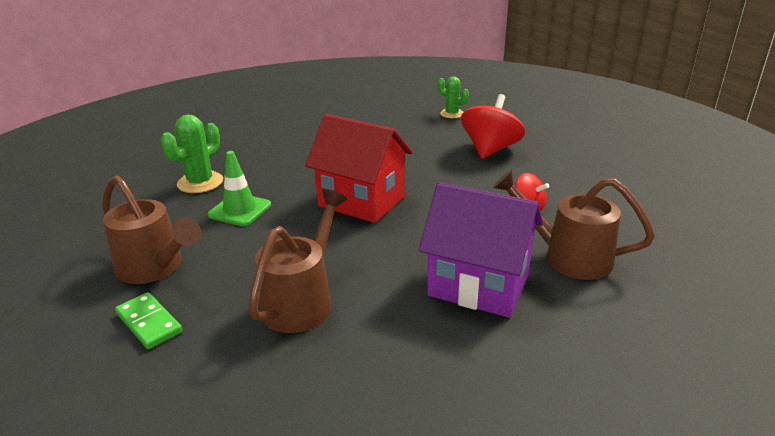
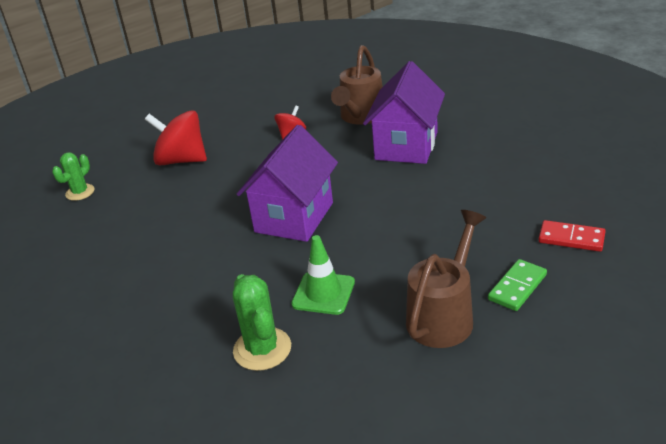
camera: 95 degrees left, 5 degrees up
green cactus [161,115,223,193] -> green cactus turned 45 degrees clockwise [233,274,291,371]
brown watering can [248,189,347,333] -> none
red house [305,114,413,223] -> purple house [237,125,338,242]
none -> red domino [539,220,605,252]

